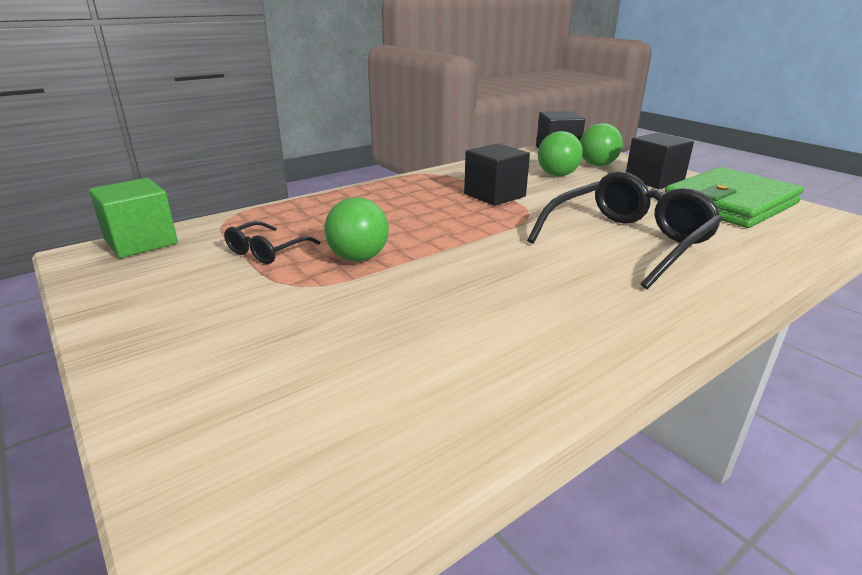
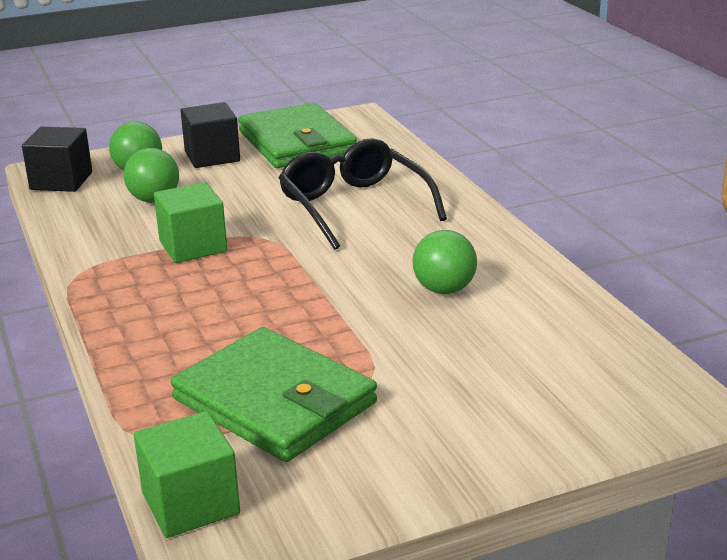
camera: 75 degrees left, 0 degrees up
black glasses [224,221,320,264] -> green wallet [171,327,377,462]
green ball [324,197,389,261] -> green ball moved to [413,230,477,294]
black cube [464,143,530,206] -> green cube [154,182,227,263]

